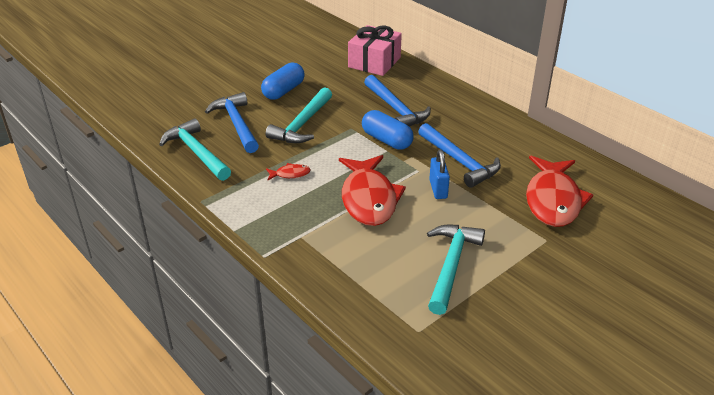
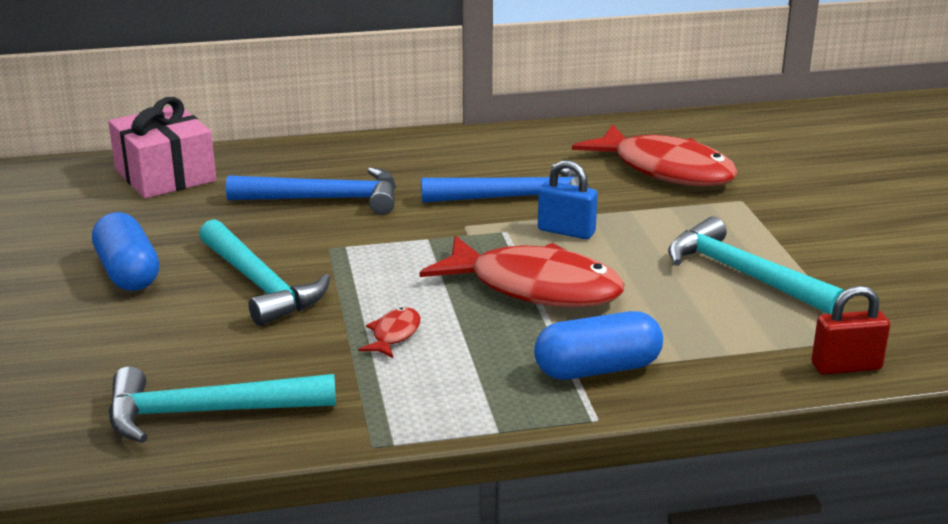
camera: 60 degrees left, 10 degrees down
blue hammer [205,92,259,153] -> none
blue capsule [362,110,414,150] -> blue capsule moved to [534,311,663,380]
none -> red padlock [812,286,890,375]

